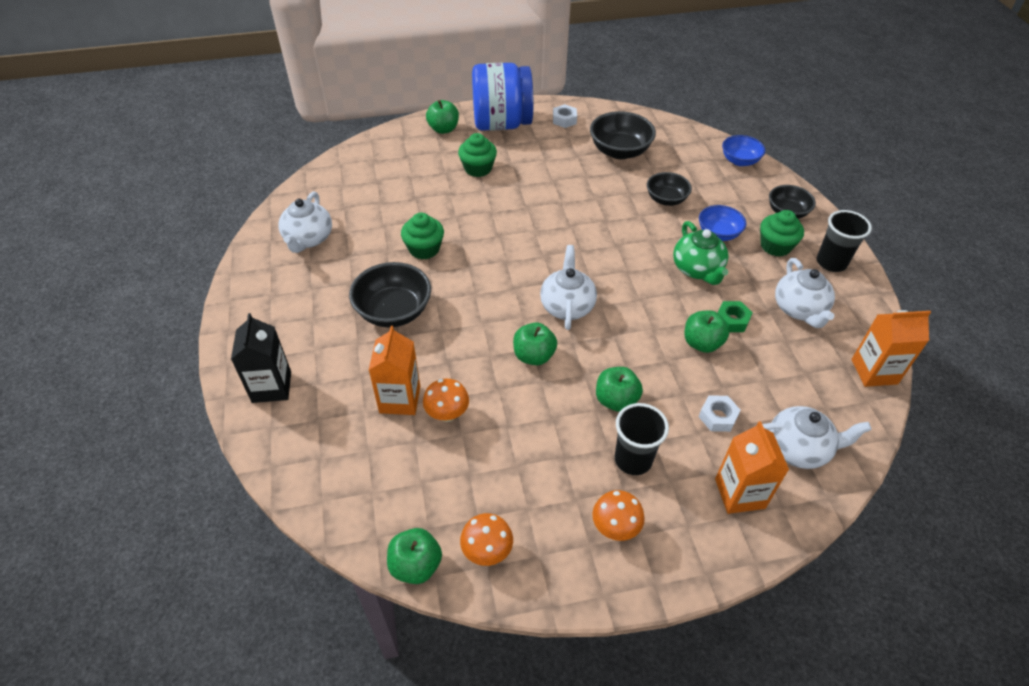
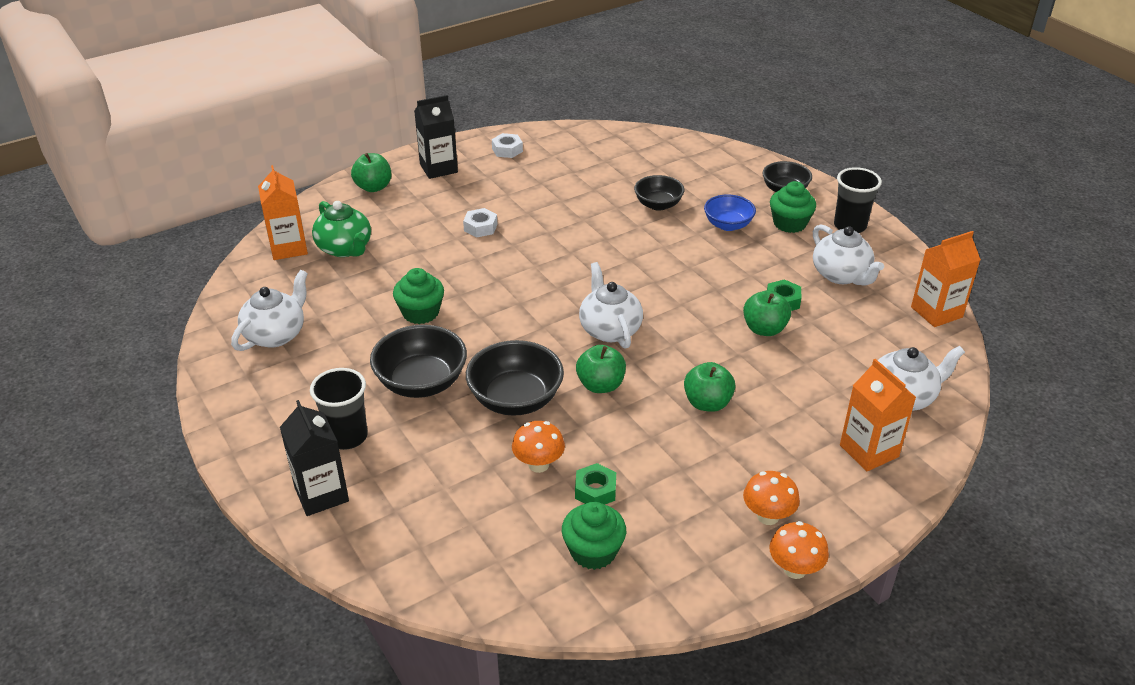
camera: 20 degrees left, 10 degrees down
white teapot [278,192,332,253] -> white teapot turned 135 degrees counterclockwise [231,270,308,351]
orange carton [369,326,420,415] -> orange carton moved to [258,165,308,260]
green apple [387,528,442,584] -> none
green cupcake [458,133,497,177] -> green cupcake moved to [562,502,626,570]
orange mushroom [460,513,513,566] -> orange mushroom moved to [769,521,829,579]
blue jar [472,63,533,131] -> black carton [414,95,458,179]
black bowl [590,111,656,159] -> black bowl moved to [466,340,564,416]
black cup [615,403,669,475] -> black cup moved to [310,368,368,450]
green teapot [673,221,729,285] -> green teapot moved to [312,201,371,257]
white nut [699,395,741,432] -> white nut moved to [463,208,497,238]
blue bowl [722,135,765,166] -> none
none -> green nut [575,463,616,505]

